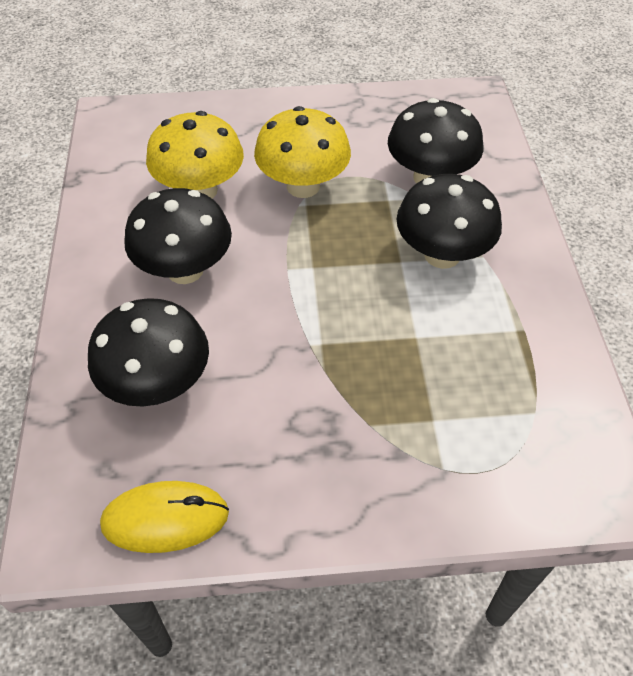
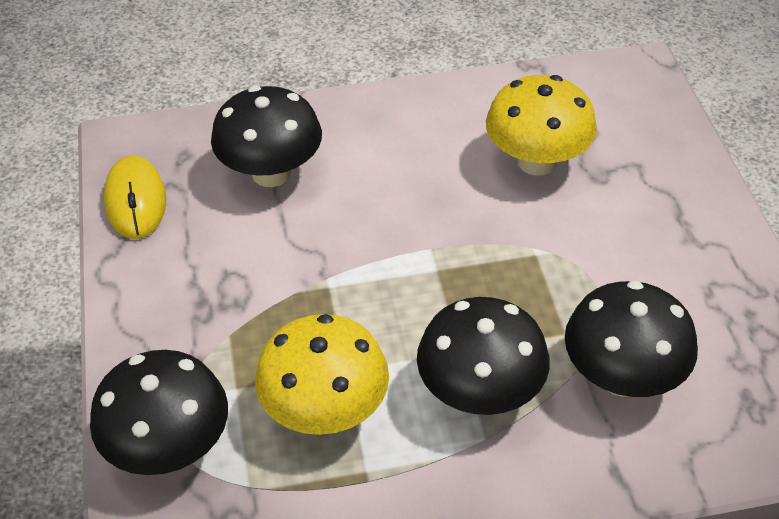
camera: 85 degrees right, 5 degrees down
black mushroom [124,188,232,284] -> black mushroom moved to [90,350,228,475]
yellow mushroom [254,106,351,198] -> yellow mushroom moved to [255,314,389,435]

